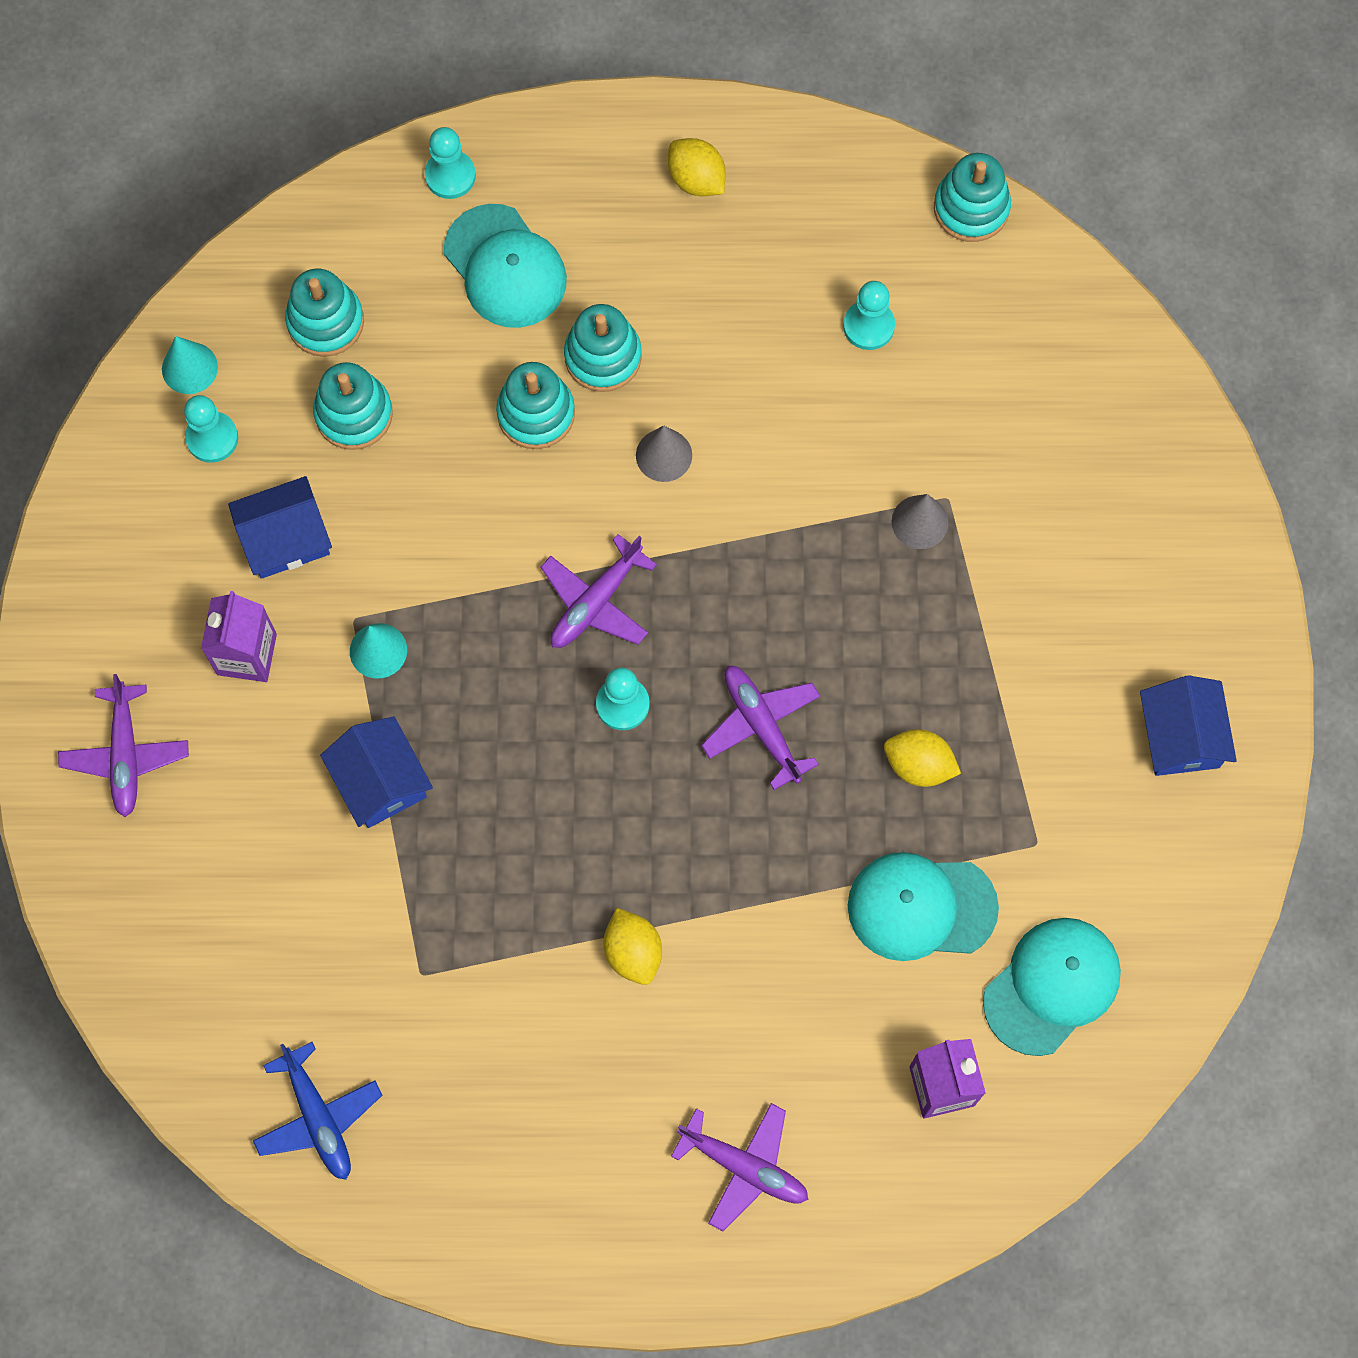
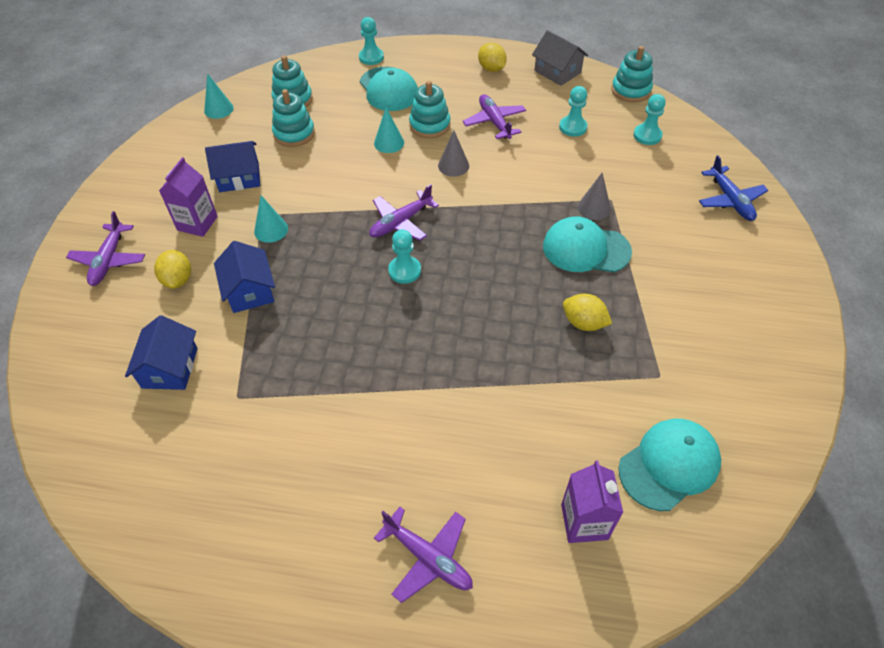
camera: 10 degrees right, 20 degrees down
turquoise pawn [184,395,238,463] -> turquoise pawn moved to [633,94,666,145]
blue plane [253,1042,382,1180] -> blue plane moved to [699,155,768,221]
turquoise stacking toy [496,362,575,449] -> turquoise cone [374,108,404,153]
yellow lemon [604,908,662,985] -> yellow lemon moved to [154,250,191,289]
purple plane [701,666,820,790] -> purple plane moved to [463,94,526,139]
turquoise cap [848,852,999,961] -> turquoise cap moved to [543,216,632,272]
blue house [1140,675,1237,776] -> blue house moved to [125,315,198,390]
none -> grey house [532,30,588,86]

